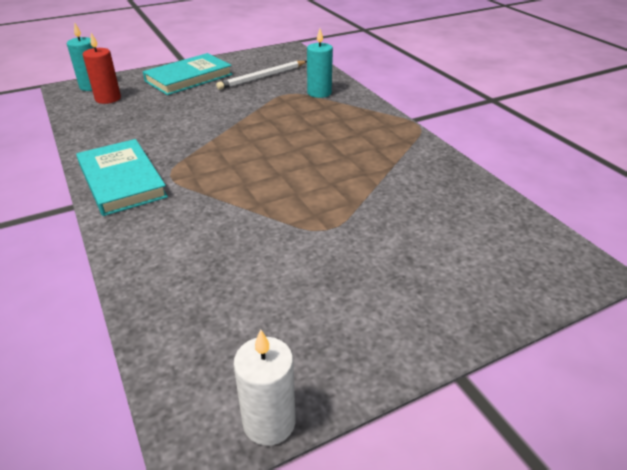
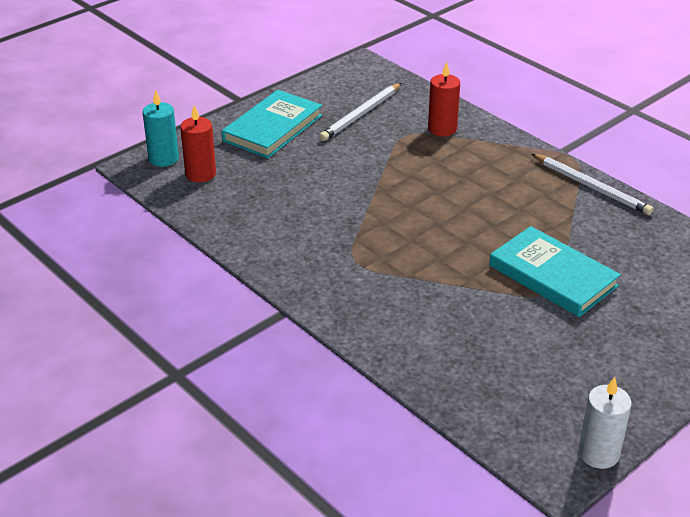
camera: 15 degrees left, 0 degrees up
turquoise book [76,139,168,216] -> turquoise book moved to [489,226,621,317]
turquoise candle [307,29,333,98] -> red candle [428,62,460,136]
none -> white pencil [532,154,654,215]

